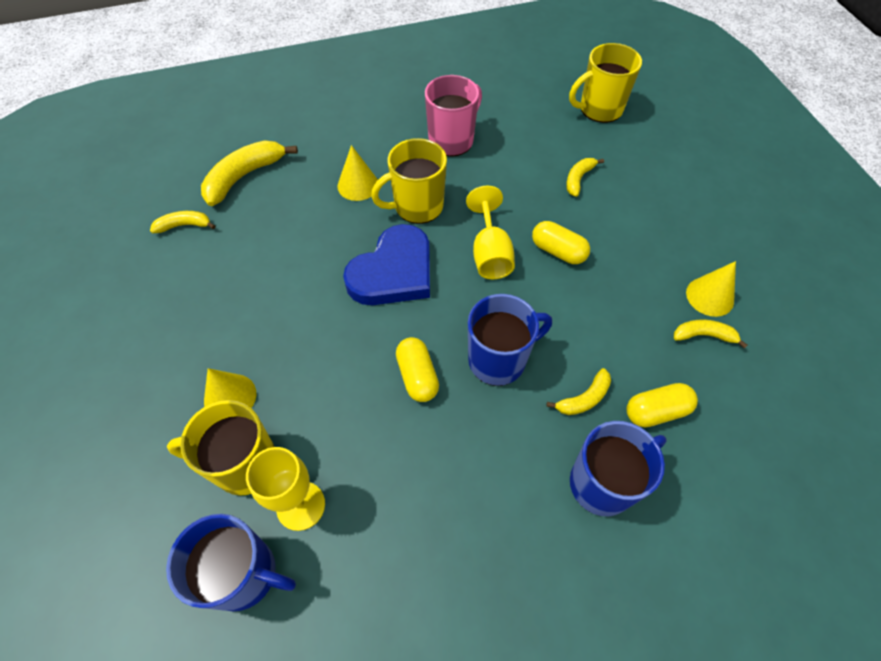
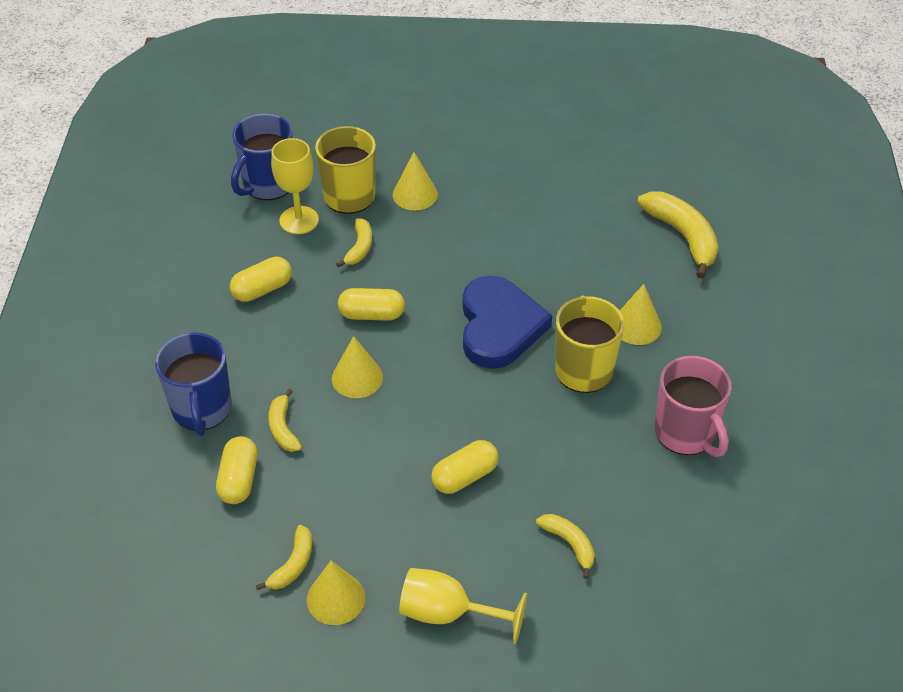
camera: 110 degrees right, 10 degrees down
yellow banana [150,211,215,233] -> yellow banana moved to [336,218,372,267]
blue heart [343,224,430,305] -> blue heart turned 150 degrees counterclockwise [463,276,552,369]
yellow goblet [466,186,515,279] -> yellow goblet moved to [399,568,527,644]
blue mug [468,294,552,386] -> yellow cone [332,336,383,398]
yellow mug [569,43,642,123] -> none
none -> yellow capsule [230,257,292,302]

